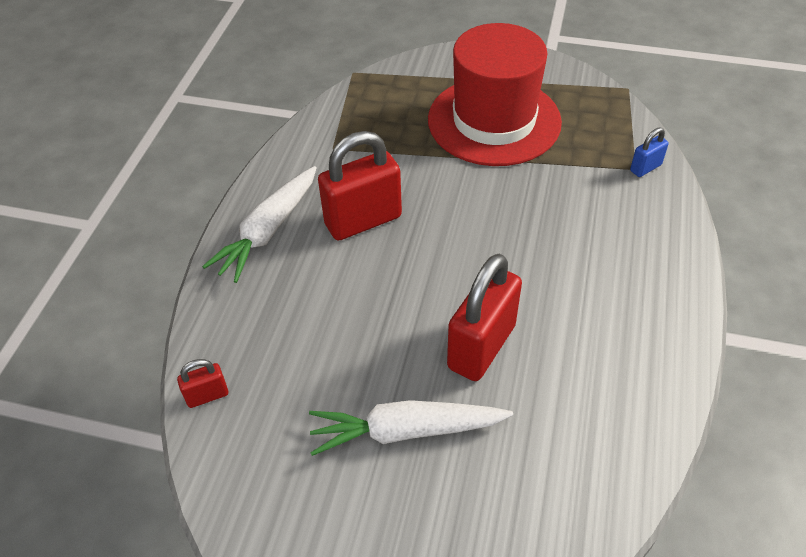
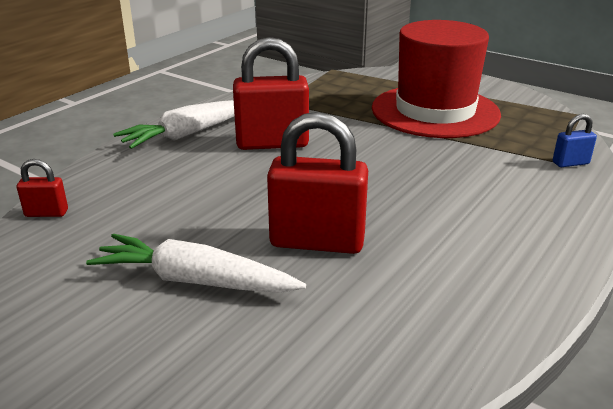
camera: 20 degrees right, 20 degrees down
red padlock [447,254,522,381] -> red padlock turned 45 degrees clockwise [267,112,368,254]

